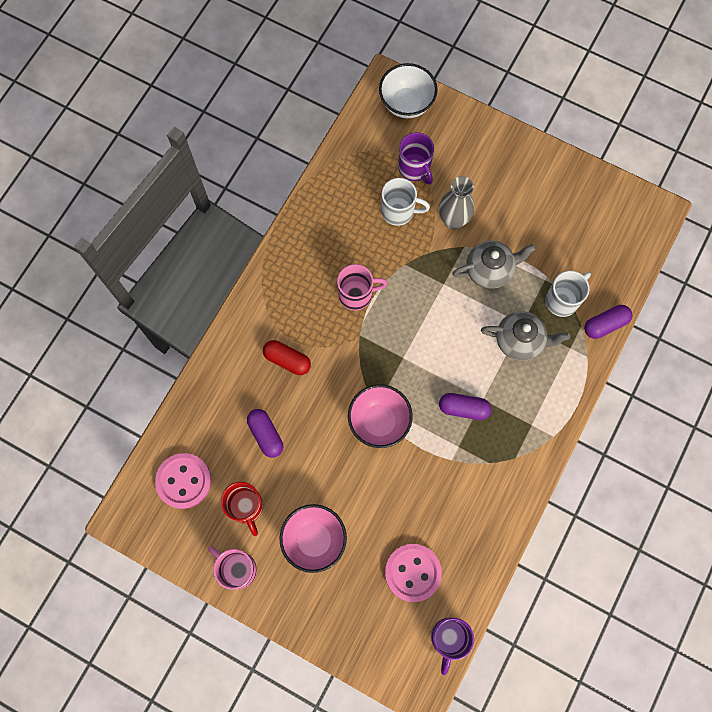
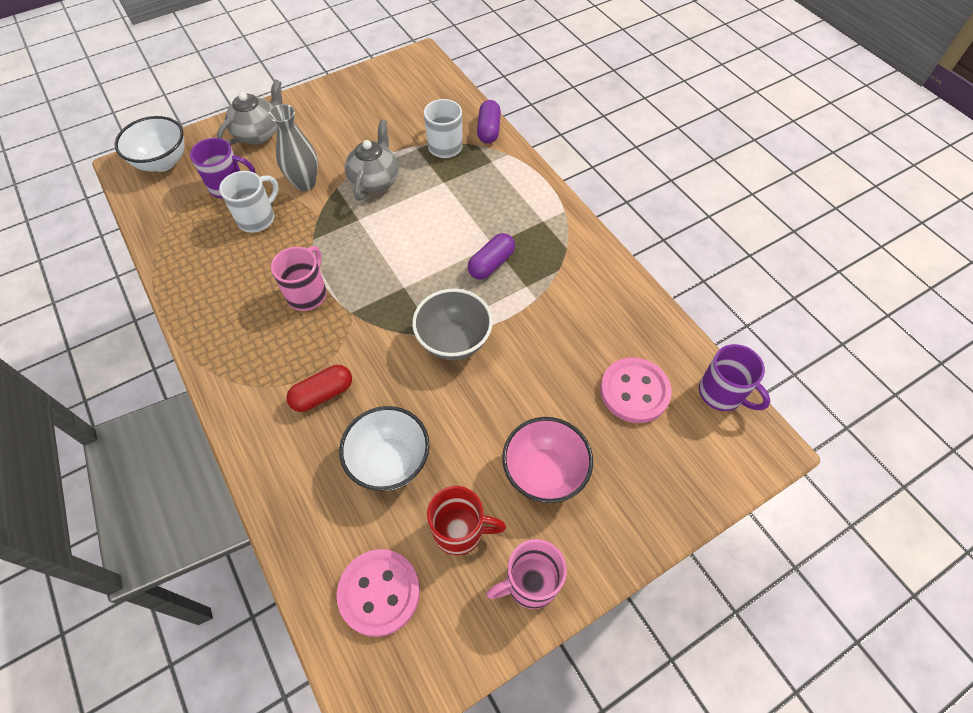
camera: 60 degrees left, 15 degrees down
purple capsule [247,409,283,458] -> white bowl [339,406,430,491]
pink bowl [348,384,413,448] -> grey bowl [412,289,493,360]
grey teapot [481,311,570,361] -> grey teapot moved to [217,79,282,145]

